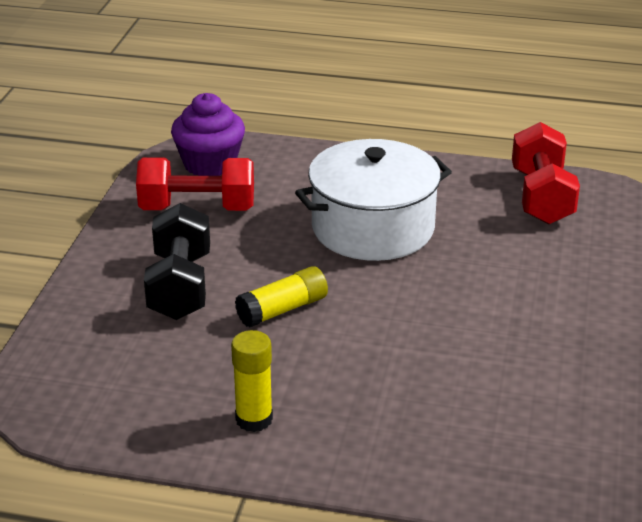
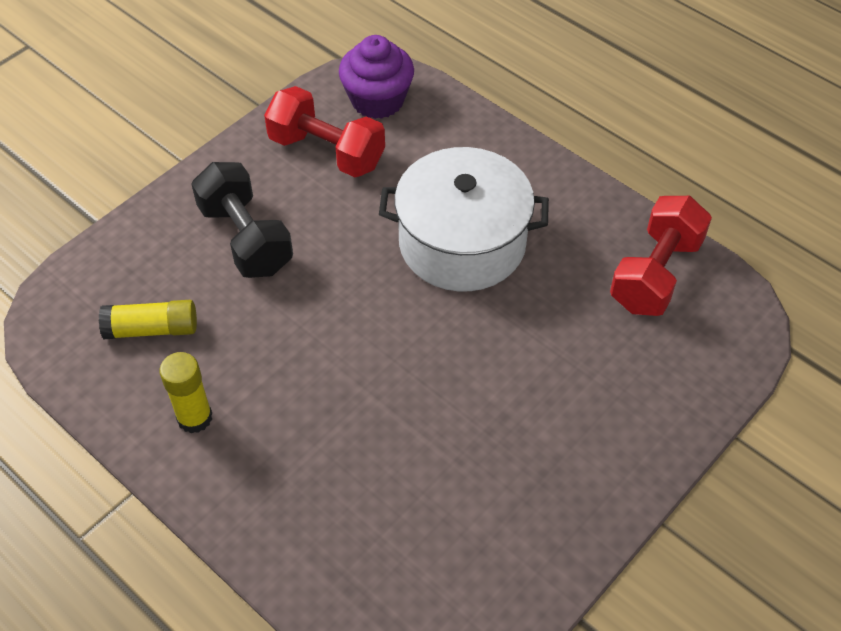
camera: 30 degrees right, 20 degrees up
black dumbbell [144,203,210,320] -> black dumbbell turned 60 degrees counterclockwise [191,162,293,278]
yellow glue stick [235,266,328,328] -> yellow glue stick moved to [99,300,197,340]

